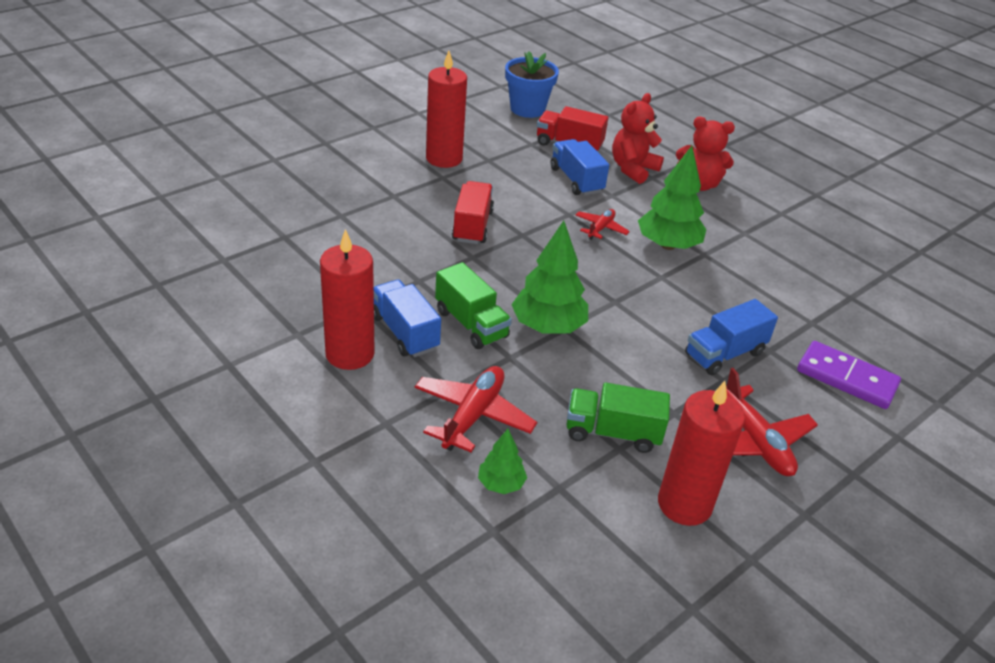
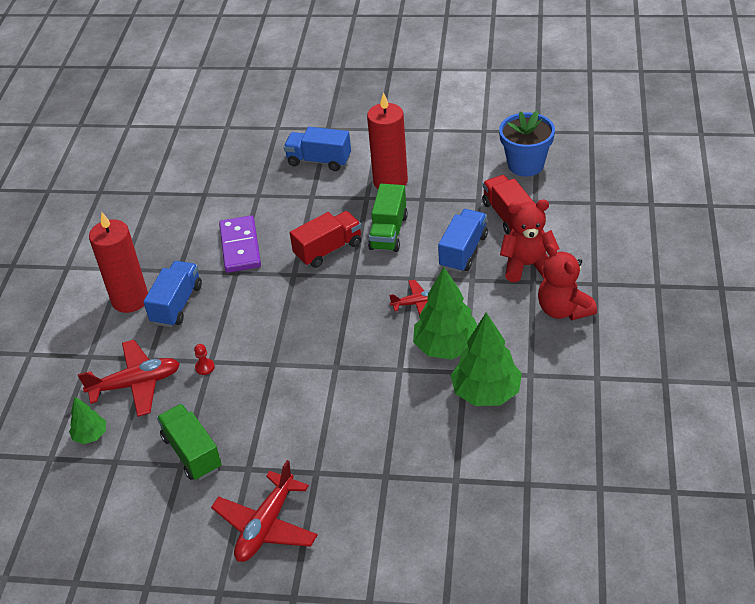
camera: 55 degrees right, 5 degrees up
green truck [435,262,512,349] -> green truck moved to [368,184,408,252]
green tree [511,221,588,334] -> green tree moved to [450,313,522,406]
red candle [658,381,745,526] -> none
blue truck [685,299,778,375] -> blue truck moved to [284,127,351,171]
purple domino [797,341,901,409] -> purple domino moved to [219,215,261,273]
none -> red pawn [194,344,215,375]

